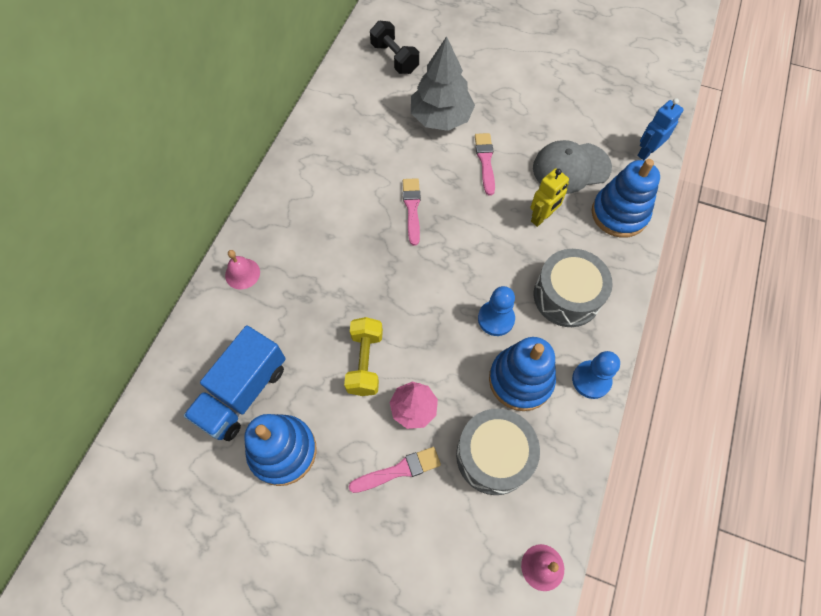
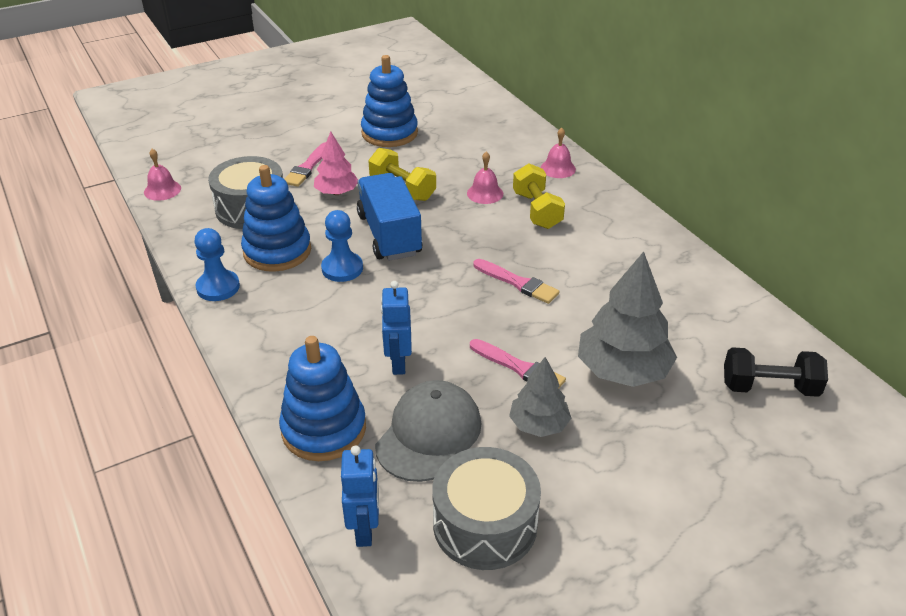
camera: 130 degrees right, 25 degrees down
blue truck [183,325,286,441] -> blue truck moved to [357,173,422,261]
yellow robot [530,168,569,227] -> blue robot [381,281,412,375]
grey drum [534,249,613,327] -> grey drum moved to [432,447,541,570]
none -> pink bell [467,152,503,204]
none -> grey tree [509,357,571,437]
none -> yellow dumbbell [513,163,565,229]

